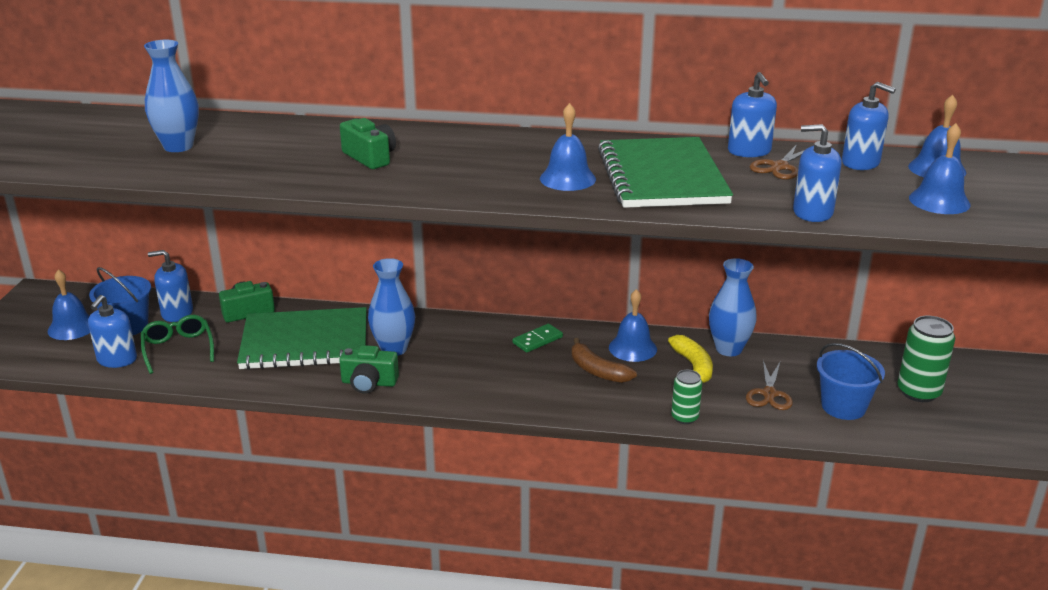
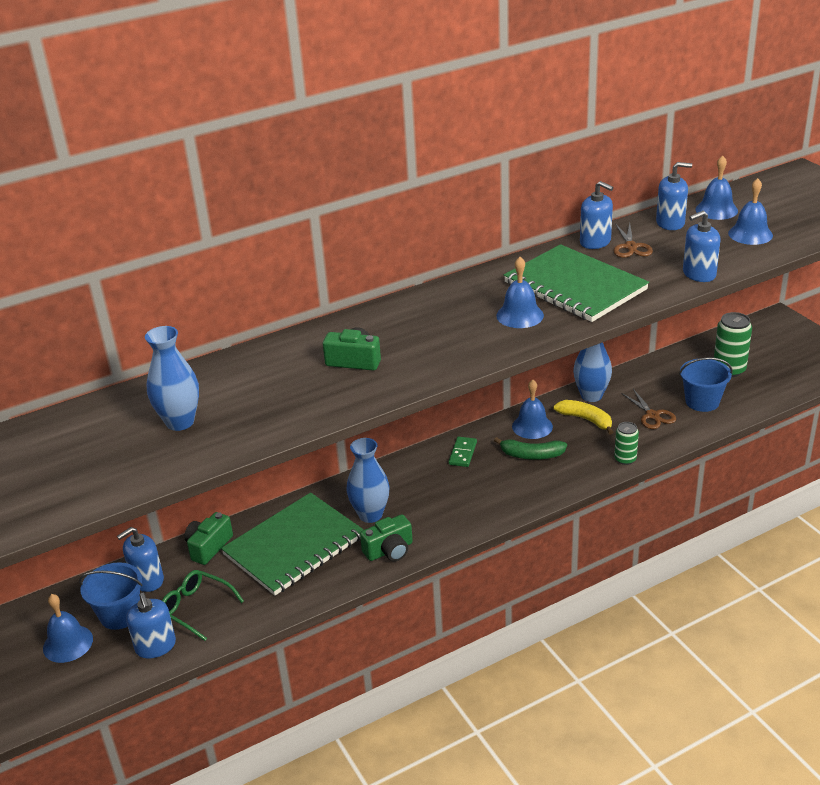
camera: 35 degrees left, 5 degrees up
brown banana [572,338,637,383] -> green banana [494,437,567,460]

